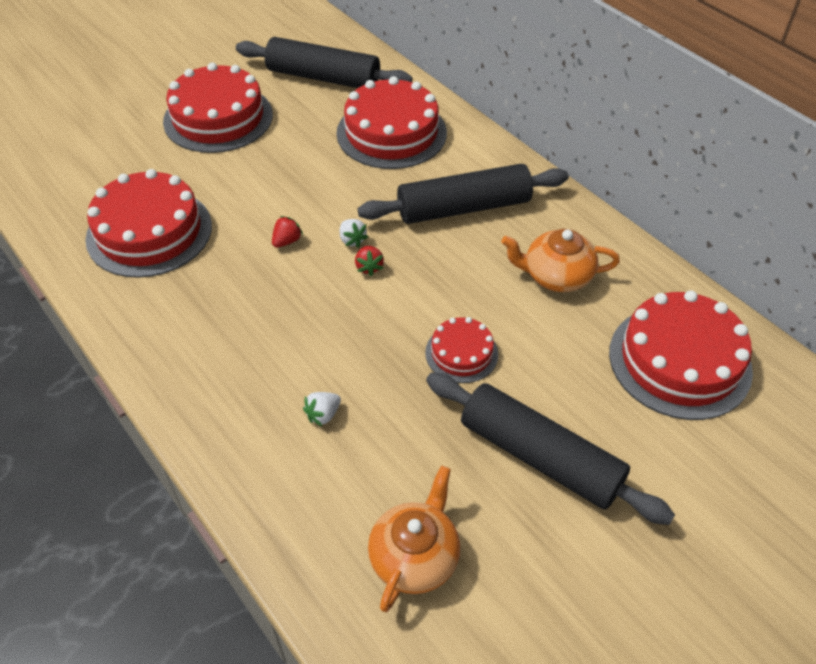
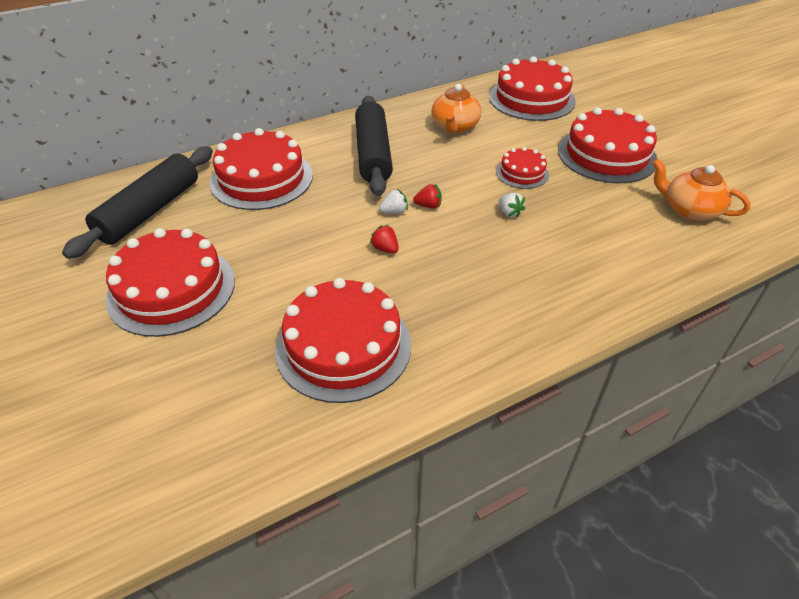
camera: 80 degrees left, 5 degrees down
white strawberry [303,392,341,426] -> white strawberry moved to [499,193,525,218]
black rolling pin [426,373,675,525] -> red cake [558,107,657,183]

